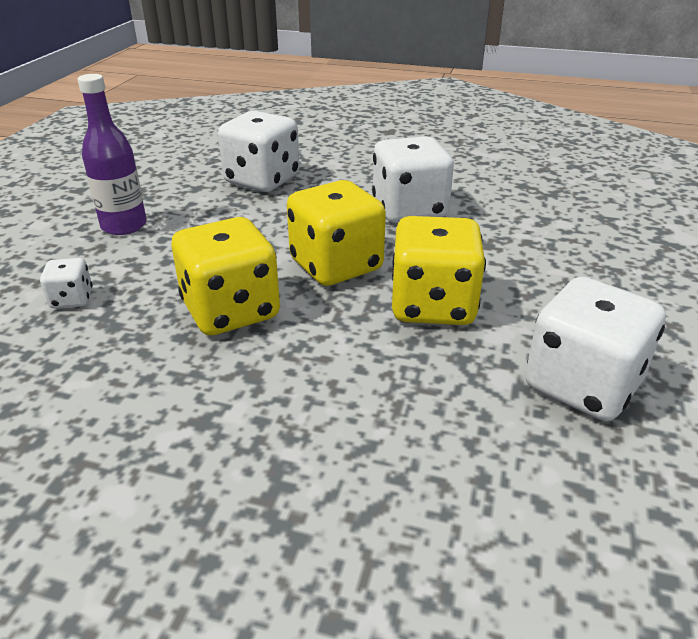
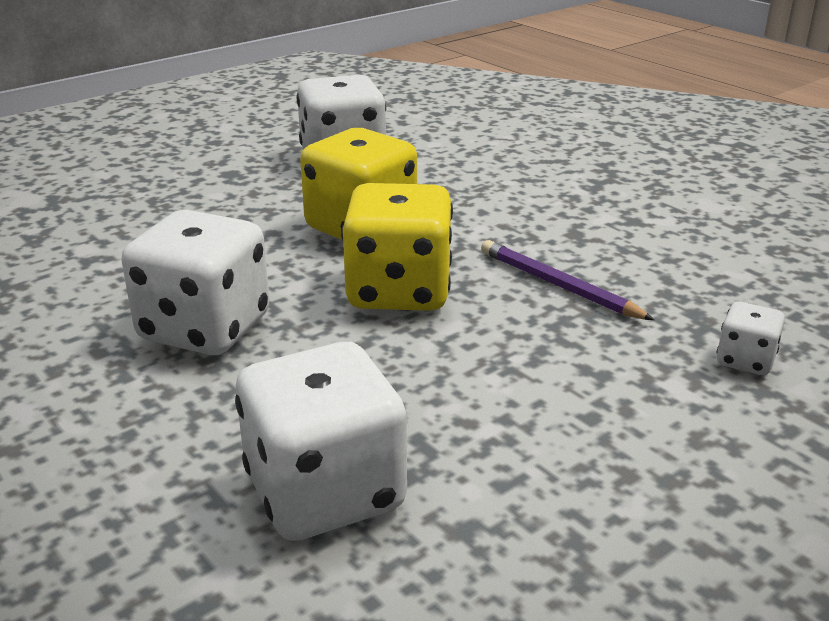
camera: 145 degrees left, 5 degrees down
purple bottle [77,74,147,235] -> none
yellow dice [171,217,280,335] -> purple pencil [481,240,654,320]

